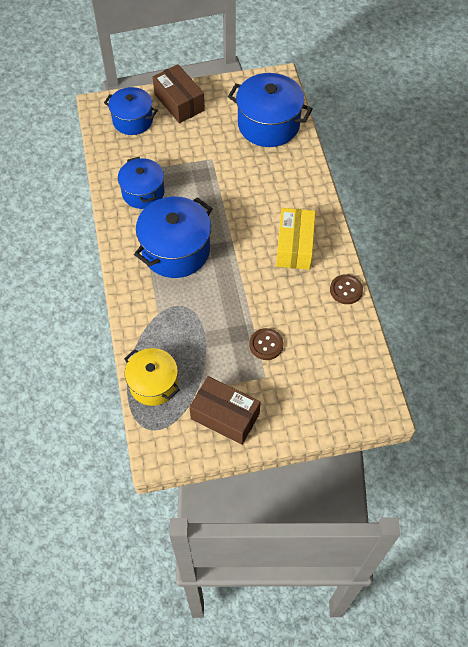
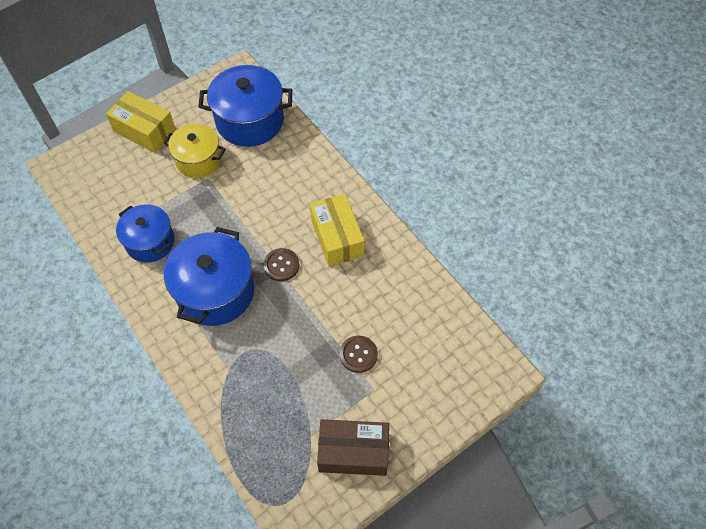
camera: 25 degrees left, 0 degrees up
blue pot [104,87,158,135] -> none
yellow pot [124,348,180,406] -> yellow pot moved to [163,123,225,178]
brown box [153,64,205,123] -> yellow box [106,91,176,153]
brown button [330,274,363,304] -> brown button moved to [263,248,300,281]

